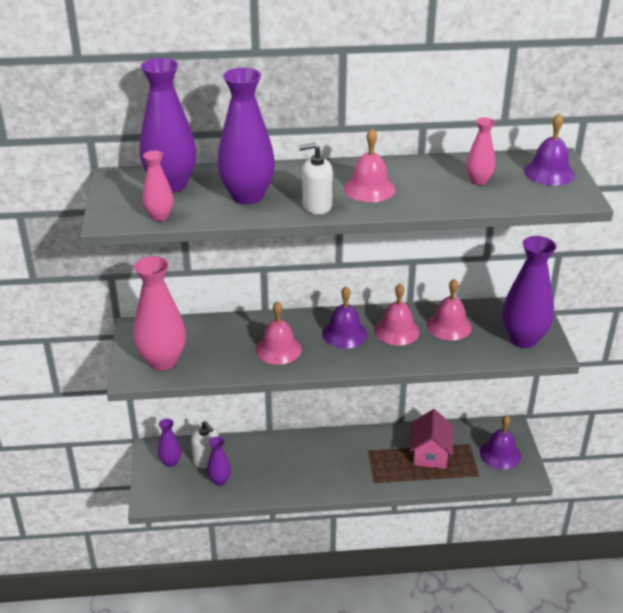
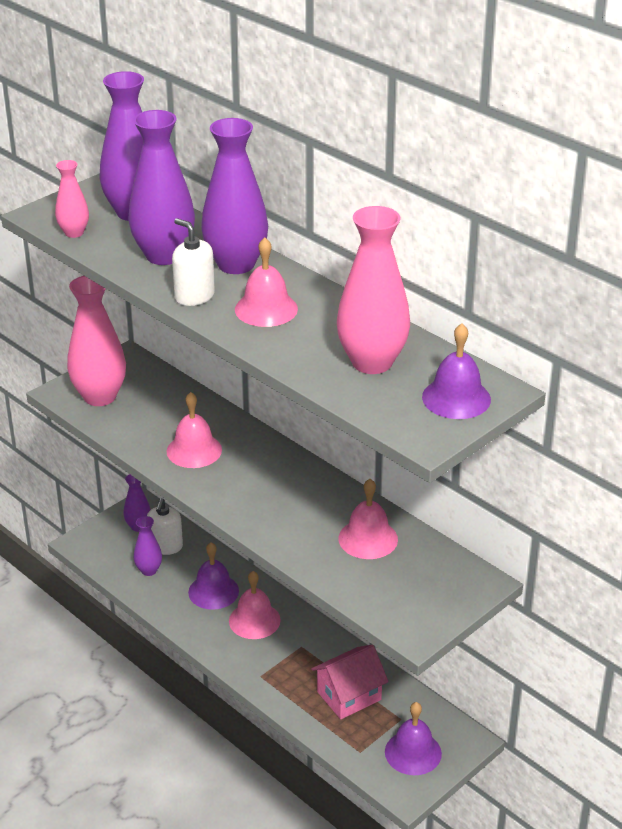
camera: 50 degrees right, 0 degrees up
purple bell [322,286,367,349] -> purple bell moved to [188,542,239,610]
pink bell [375,283,420,346] -> pink bell moved to [229,571,281,639]
pink vase [466,117,495,185] -> pink vase [337,206,410,374], size x1.92
purple vase [502,236,556,348] -> purple vase moved to [201,118,268,274]

